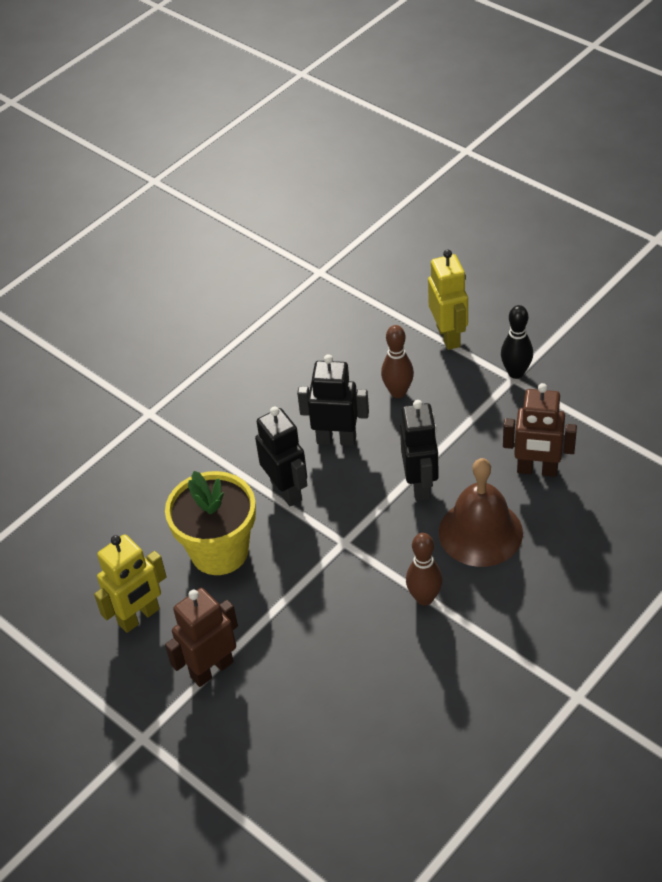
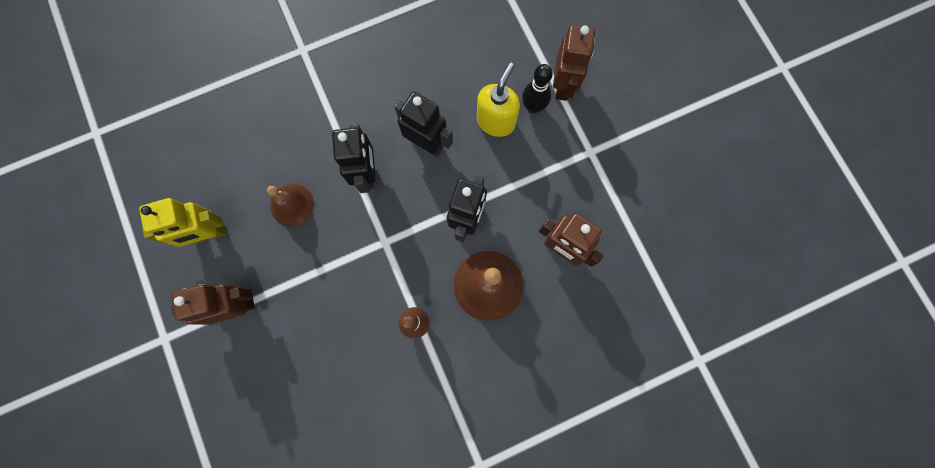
camera: 20 degrees right, 30 degrees up
yellow flower pot [165,471,256,575] -> brown bell [267,184,314,226]
brown bowling pin [381,325,414,398] -> yellow soap dispenser [477,63,520,137]
yellow robot [428,249,468,350] -> brown robot [553,25,595,101]
black bowling pin [501,305,533,379] -> black bowling pin moved to [522,64,553,114]

